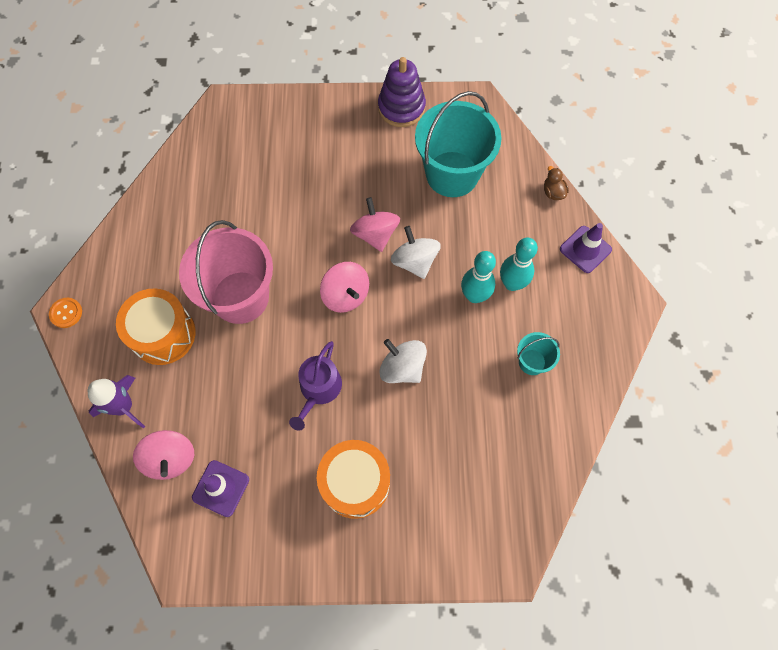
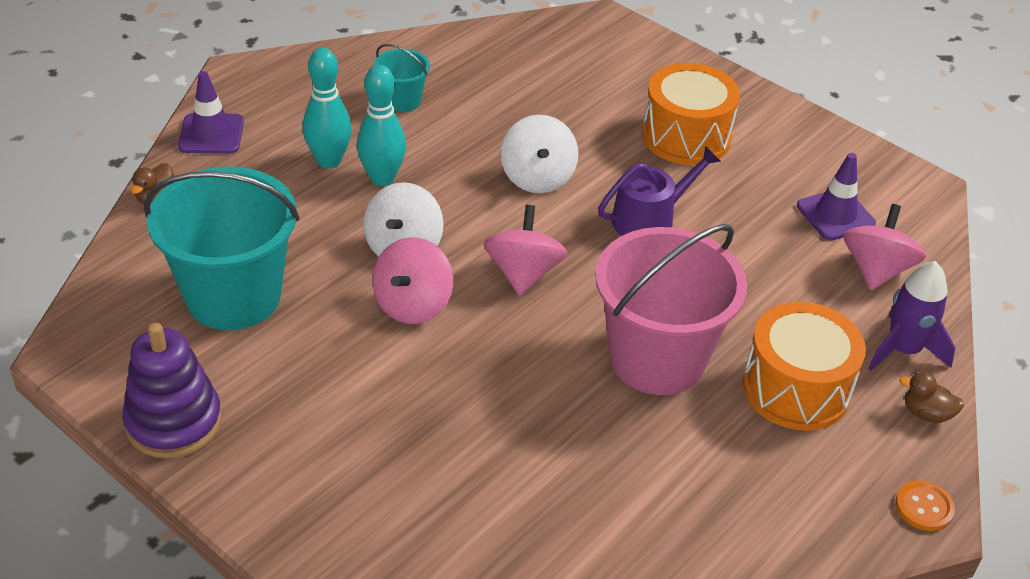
camera: 140 degrees left, 25 degrees down
none -> brown duck [899,372,964,423]

